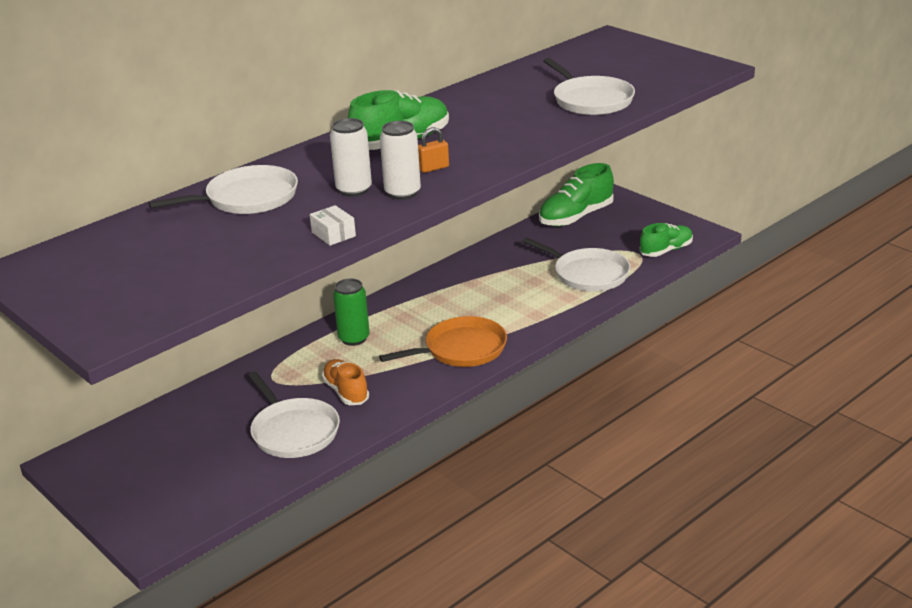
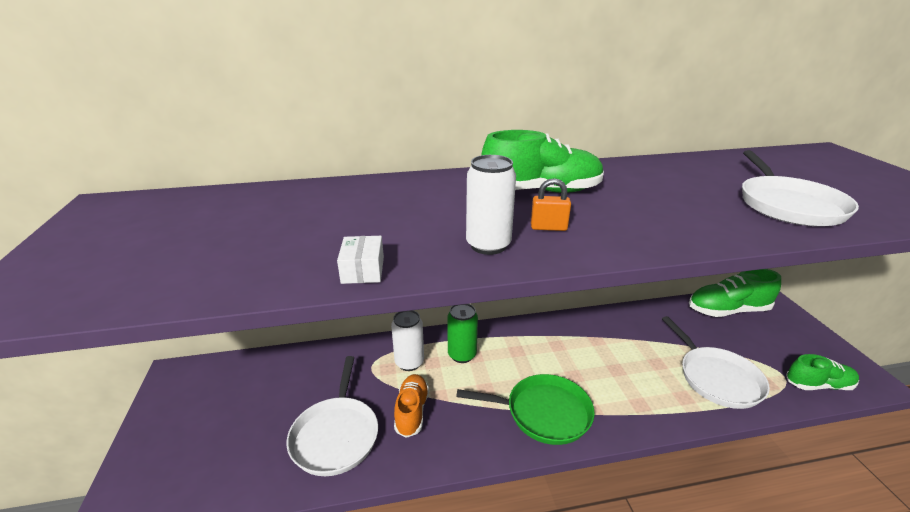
camera: 30 degrees right, 0 degrees up
white pan [148,165,298,214] -> none
white can [330,118,372,197] -> white can moved to [391,310,424,371]
orange pan [379,316,507,367] -> green pan [456,374,595,445]

